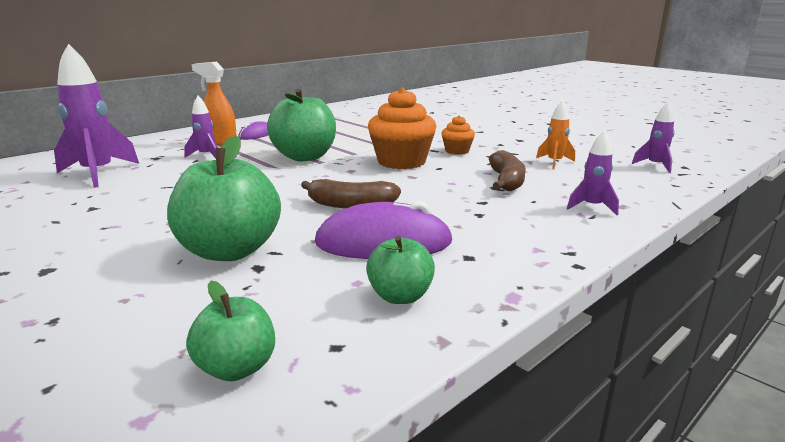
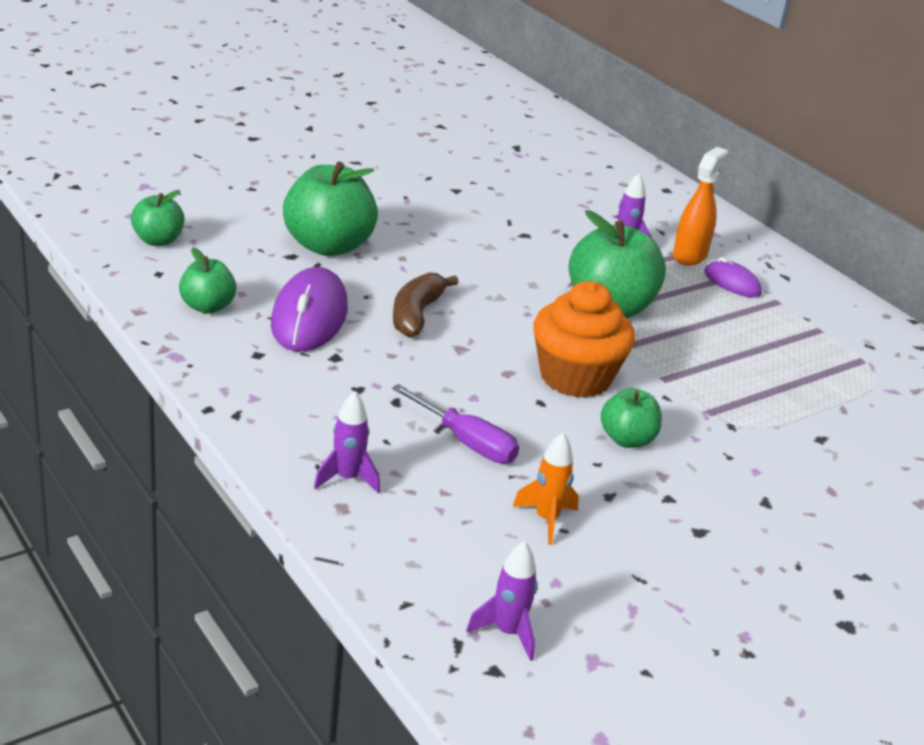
camera: 95 degrees right, 10 degrees up
purple rocket [54,44,139,188] -> none
orange cupcake [441,115,475,155] -> green apple [601,388,662,448]
brown banana [489,150,526,191] -> purple screwdriver [392,384,519,464]

